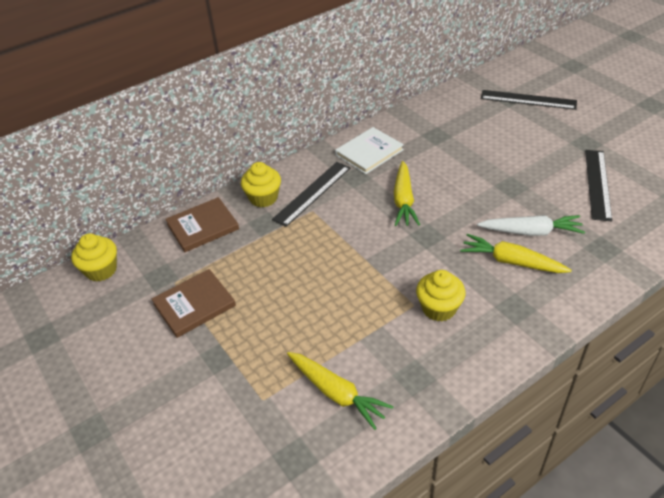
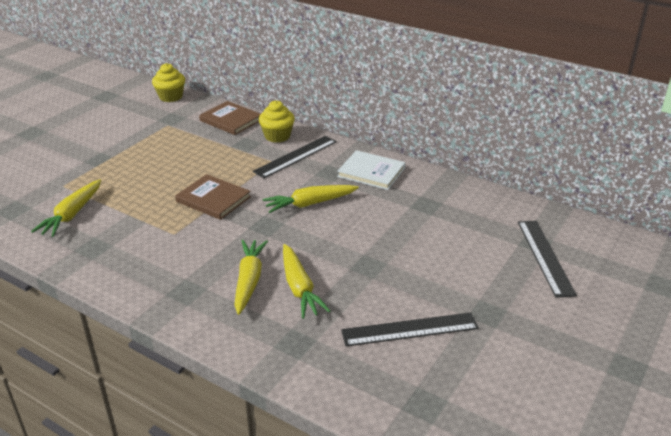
camera: 65 degrees right, 10 degrees down
brown book [152,269,236,338] -> brown book moved to [175,174,251,220]
black ruler [272,162,350,227] -> black ruler turned 60 degrees counterclockwise [252,136,337,178]
yellow cupcake [416,270,465,322] -> none
white carrot [477,215,585,236] -> yellow carrot [283,244,331,319]

